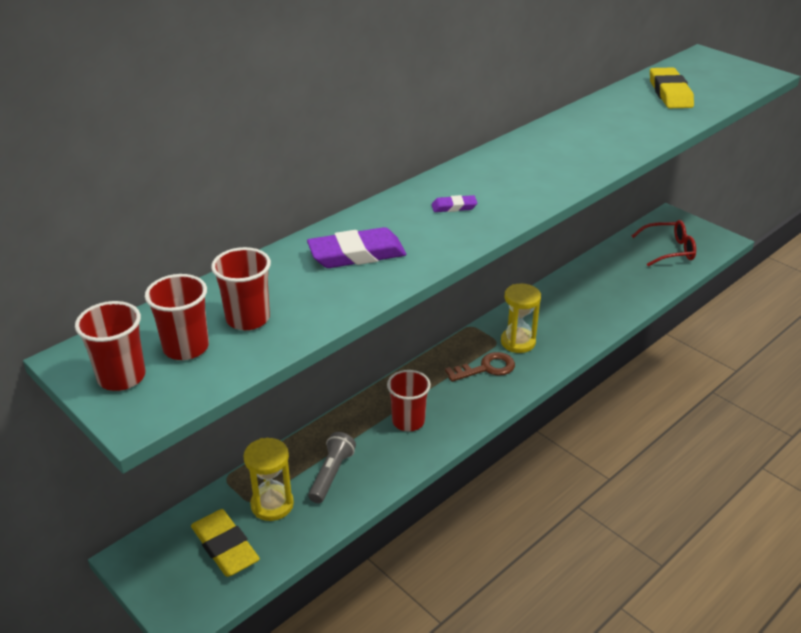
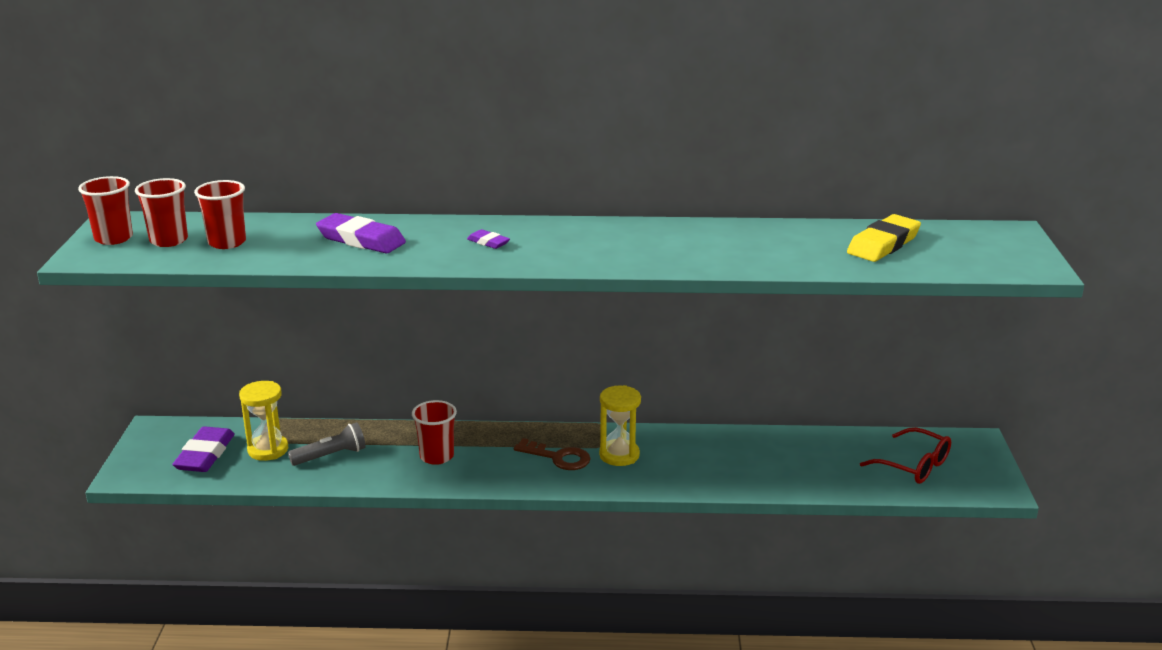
camera: 45 degrees right, 10 degrees down
yellow eraser [191,509,260,577] -> purple eraser [172,426,235,472]

